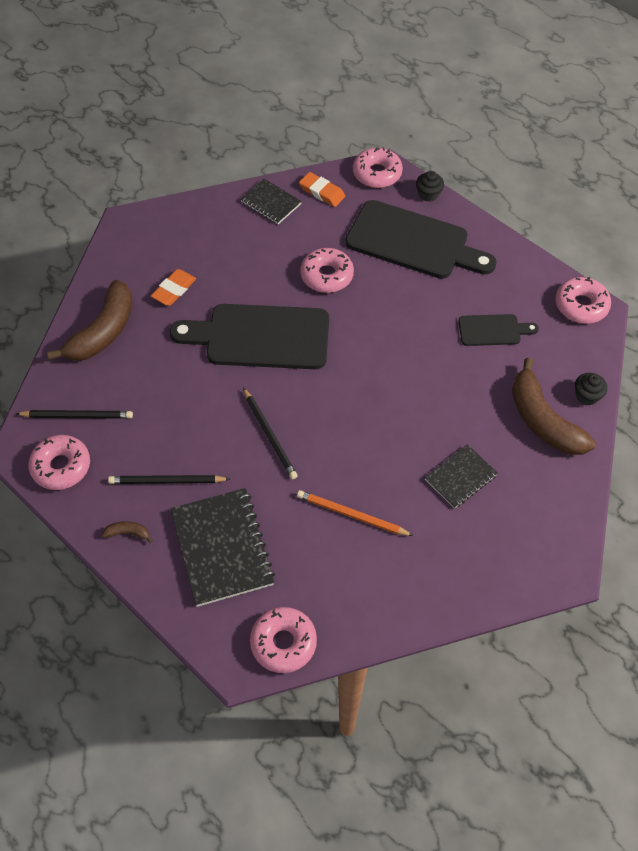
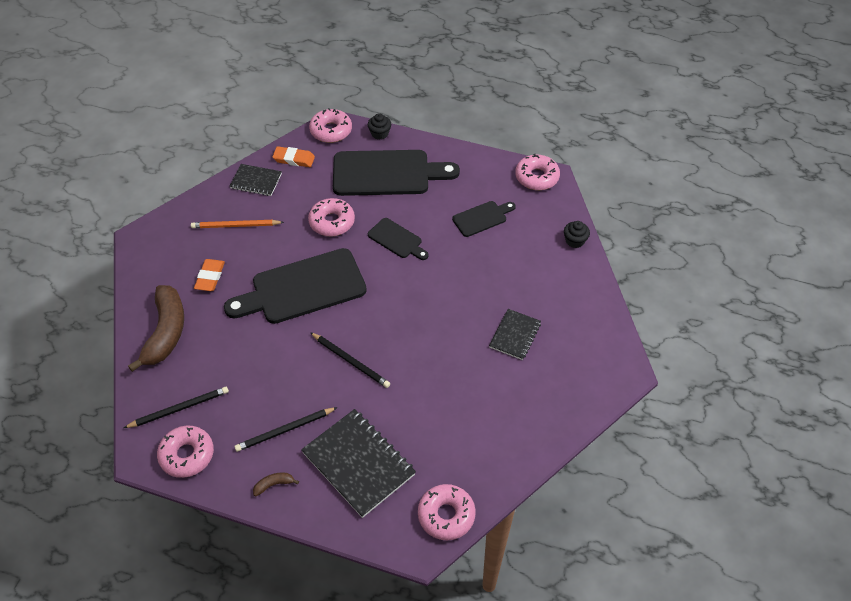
camera: 25 degrees left, 5 degrees down
orange pencil [297,490,413,536] -> orange pencil moved to [191,220,284,228]
brown banana [512,358,596,455] -> none
none -> black cutting board [368,218,429,260]

